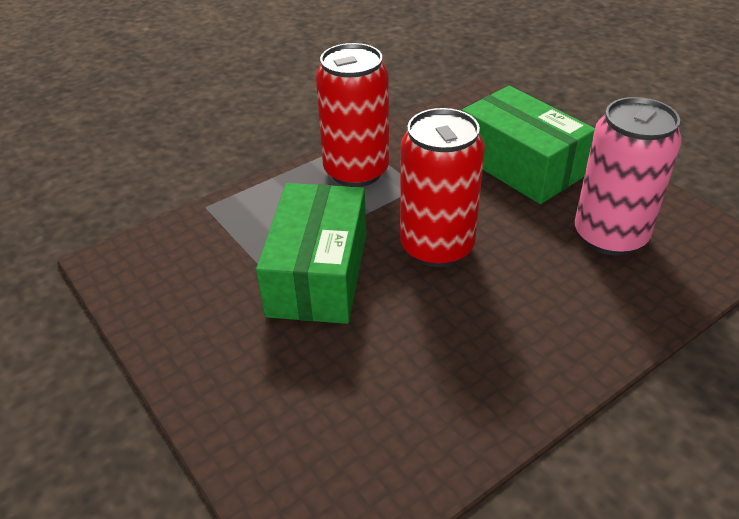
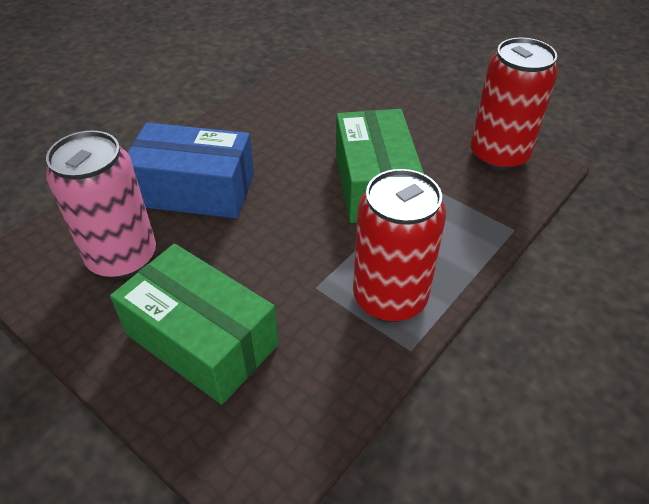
camera: 165 degrees right, 5 degrees up
red can [400,108,485,267] -> red can moved to [471,38,558,171]
none -> blue box [128,123,254,218]

